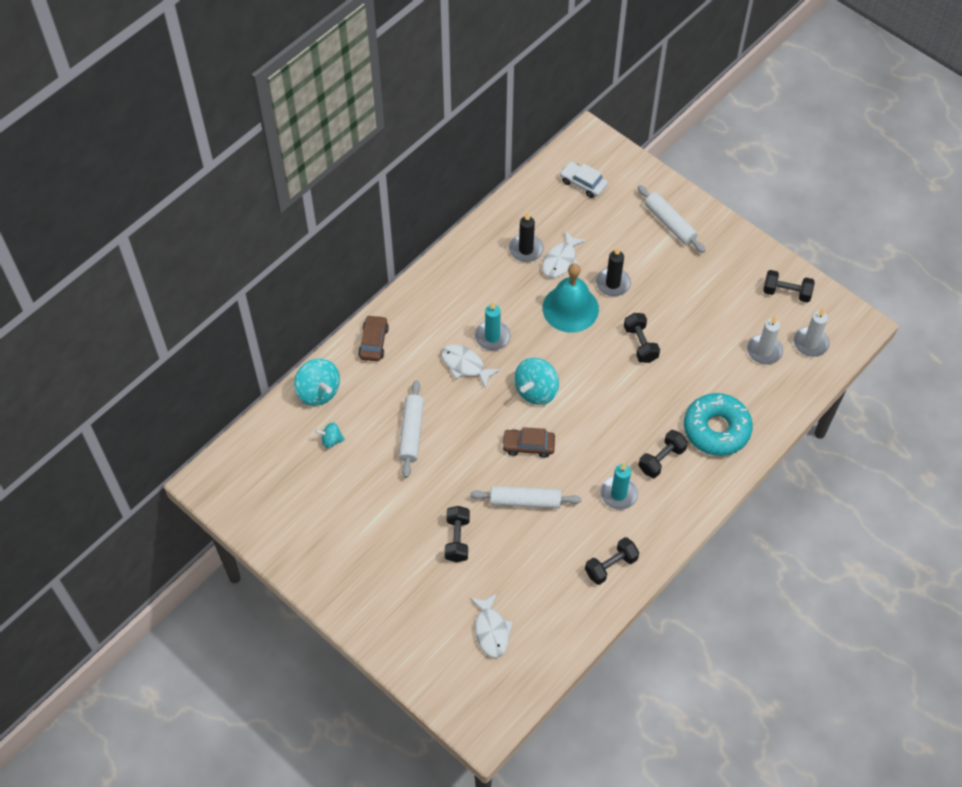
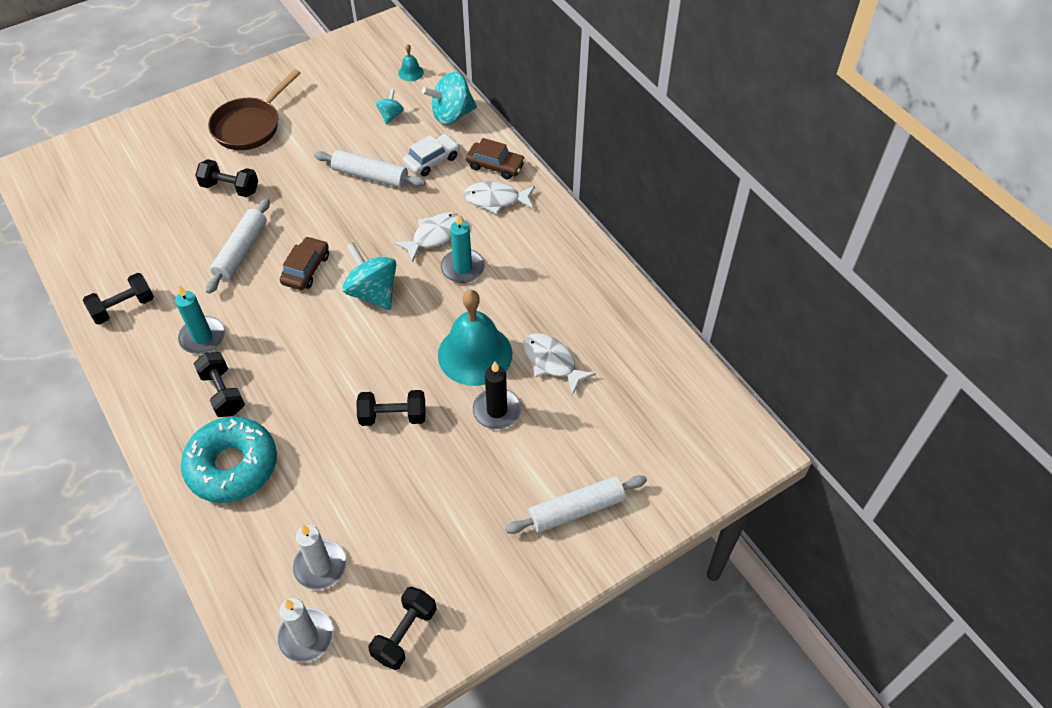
camera: 105 degrees right, 5 degrees down
white fish [470,593,513,658] -> white fish moved to [463,181,535,214]
black candle [509,213,544,262] -> none
white car [560,162,608,198] -> white car moved to [403,134,460,176]
black dumbbell [585,537,639,585] -> black dumbbell turned 75 degrees clockwise [83,273,154,325]
none -> brown pan [208,69,300,150]
none -> turquoise bell [398,44,424,81]

